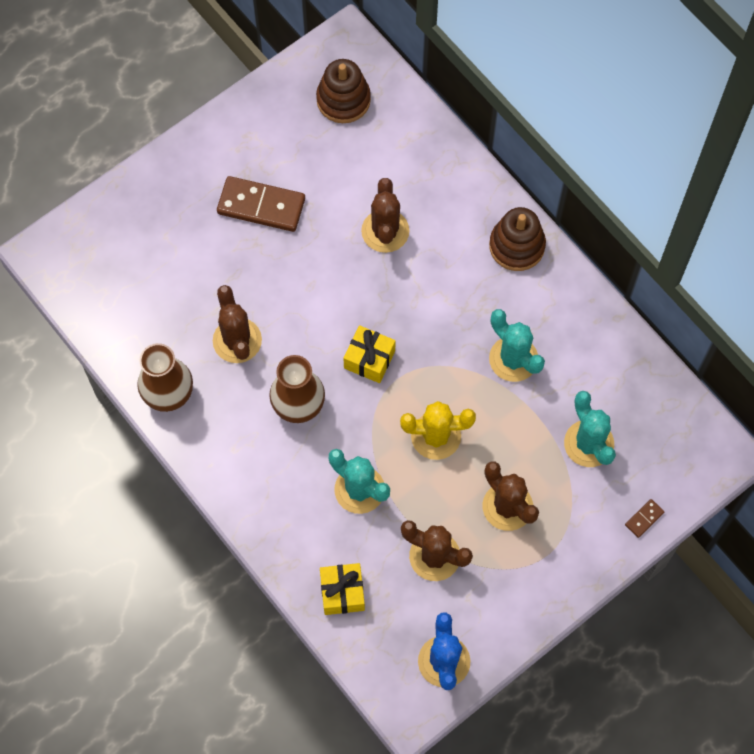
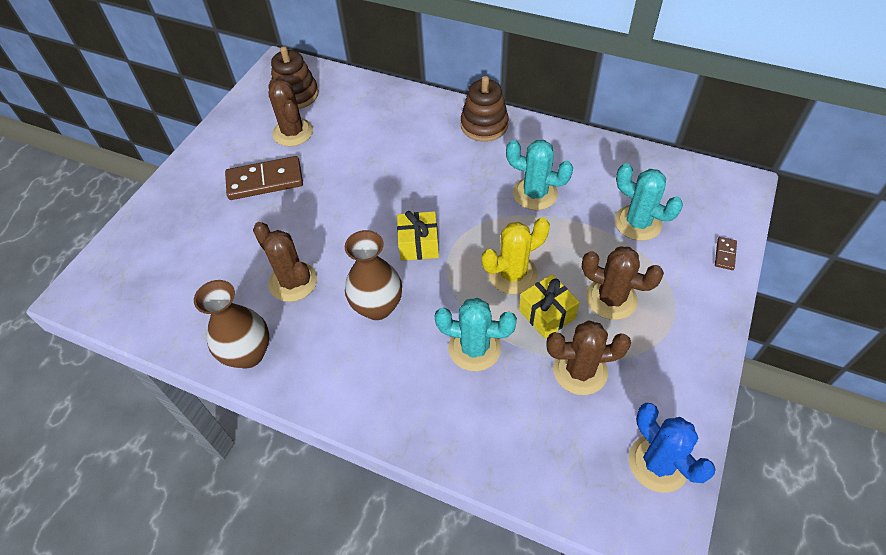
camera: 25 degrees left, 15 degrees down
yellow gift [320,563,365,615] -> yellow gift moved to [519,274,580,339]
brown cactus [361,178,410,253] -> brown cactus moved to [268,79,313,146]

